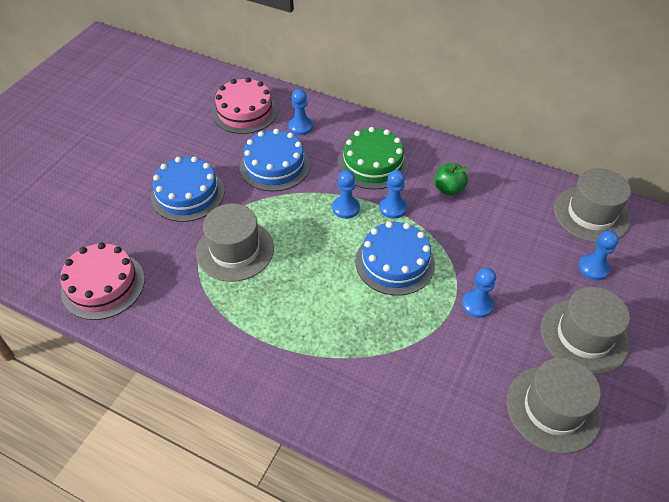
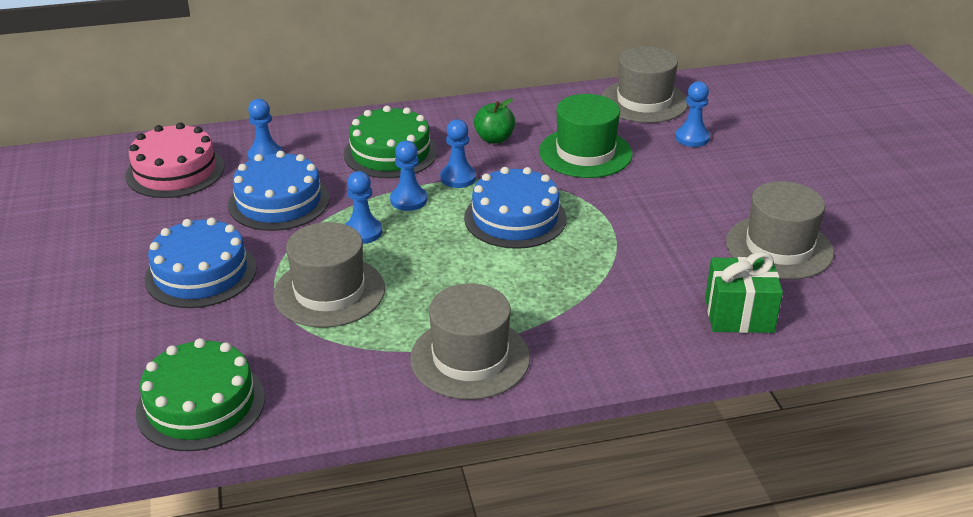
camera: 40 degrees left, 15 degrees down
pink cake [60,242,145,320] -> green cake [136,338,265,451]
blue pawn [462,268,496,318] -> blue pawn moved to [345,171,382,244]
grey hat [541,287,630,374] -> grey hat moved to [410,283,530,400]
none -> green hat [539,94,633,178]
none -> green gift [705,252,783,333]

